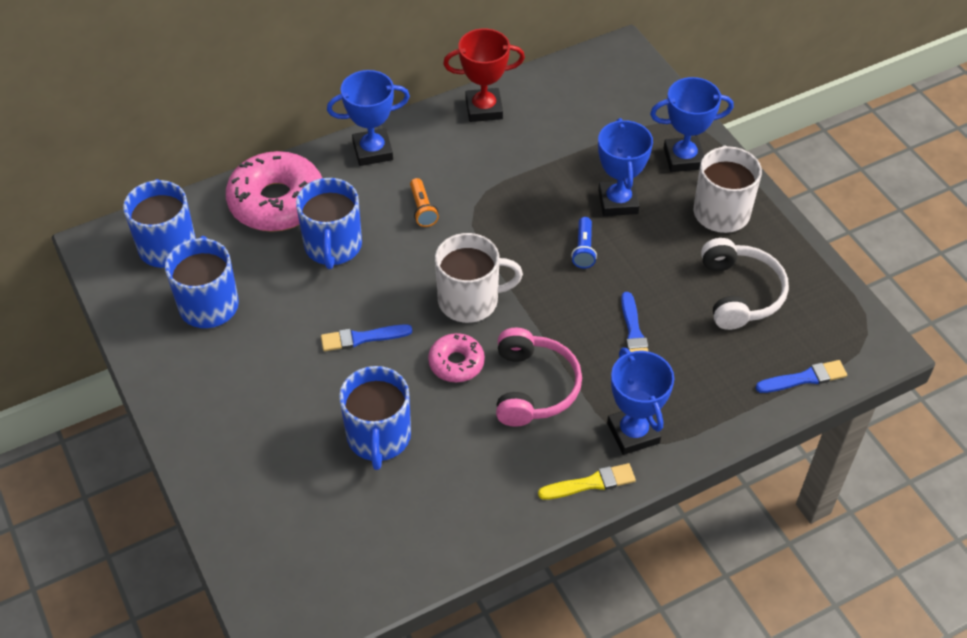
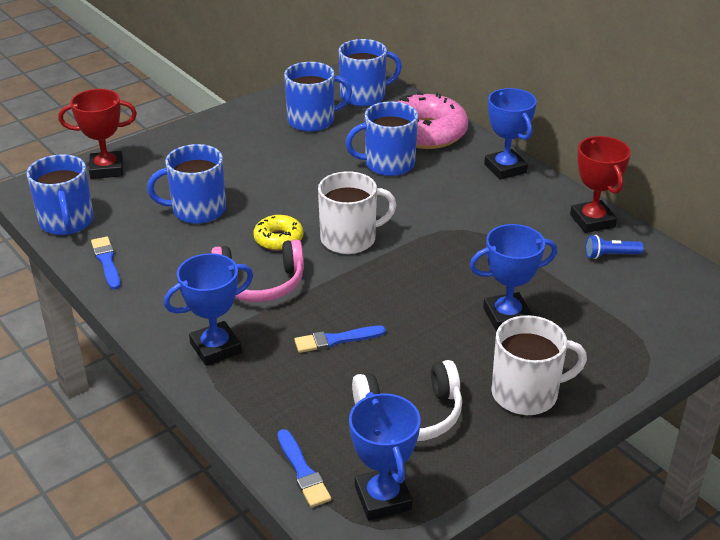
camera: 80 degrees right, 15 degrees down
blue brush [321,324,412,351] -> blue brush moved to [91,236,121,290]
orange flashlight [410,178,439,227] -> none
pink donut [428,333,485,382] -> yellow donut [254,215,303,251]
white mug [435,233,523,323] -> white mug turned 90 degrees counterclockwise [318,171,396,254]
yellow brush [538,463,636,500] -> none
blue flashlight [571,217,597,268] -> blue flashlight moved to [585,235,644,259]
blue trophy [650,77,734,172] -> blue trophy moved to [349,392,420,520]
none -> blue mug [27,154,94,235]
none -> red trophy [59,89,137,179]

